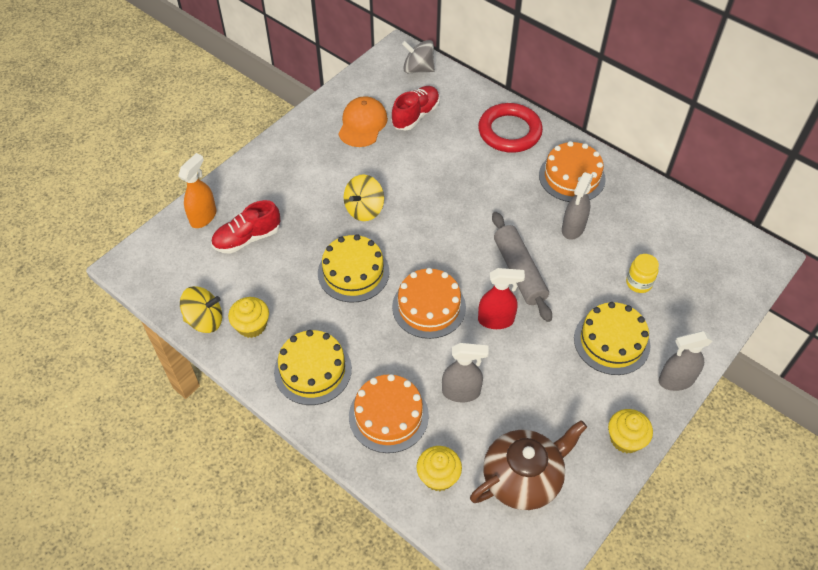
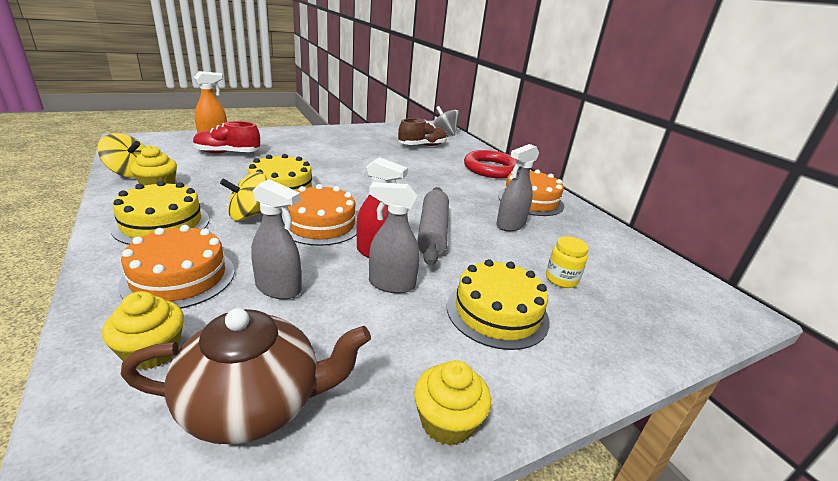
camera: 20 degrees right, 25 degrees down
orange cap [338,96,388,147] -> none
yellow spinning top [344,174,384,221] -> yellow spinning top moved to [220,172,267,221]
red shoe [392,86,440,131] -> brown shoe [398,118,447,146]
grey spray bottle [658,331,713,391] -> grey spray bottle moved to [369,182,420,293]

